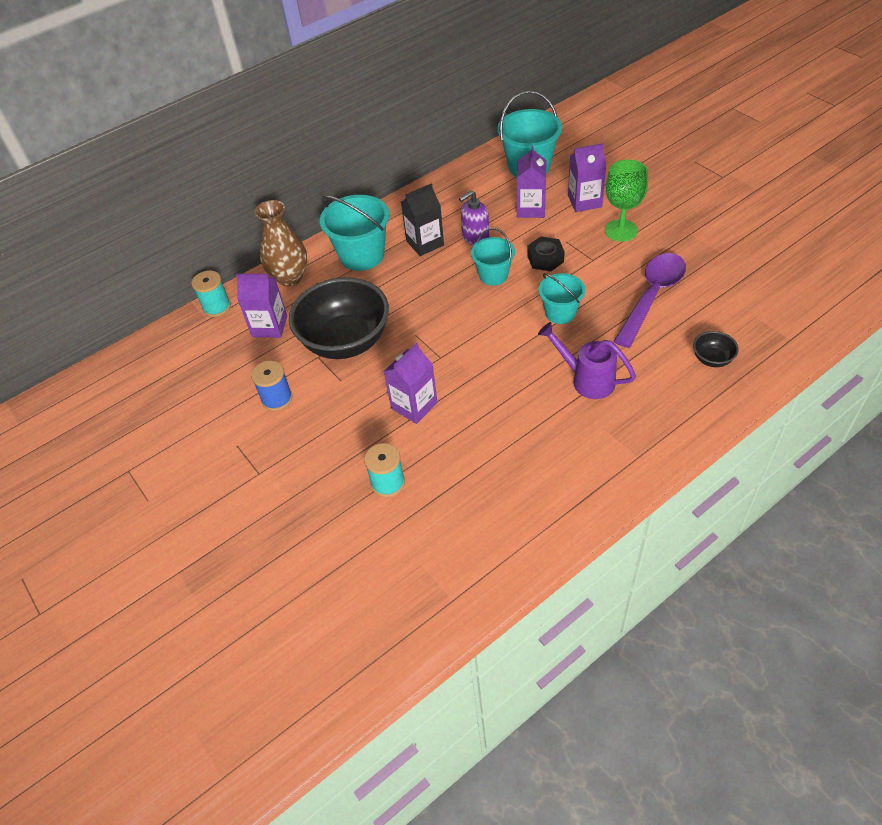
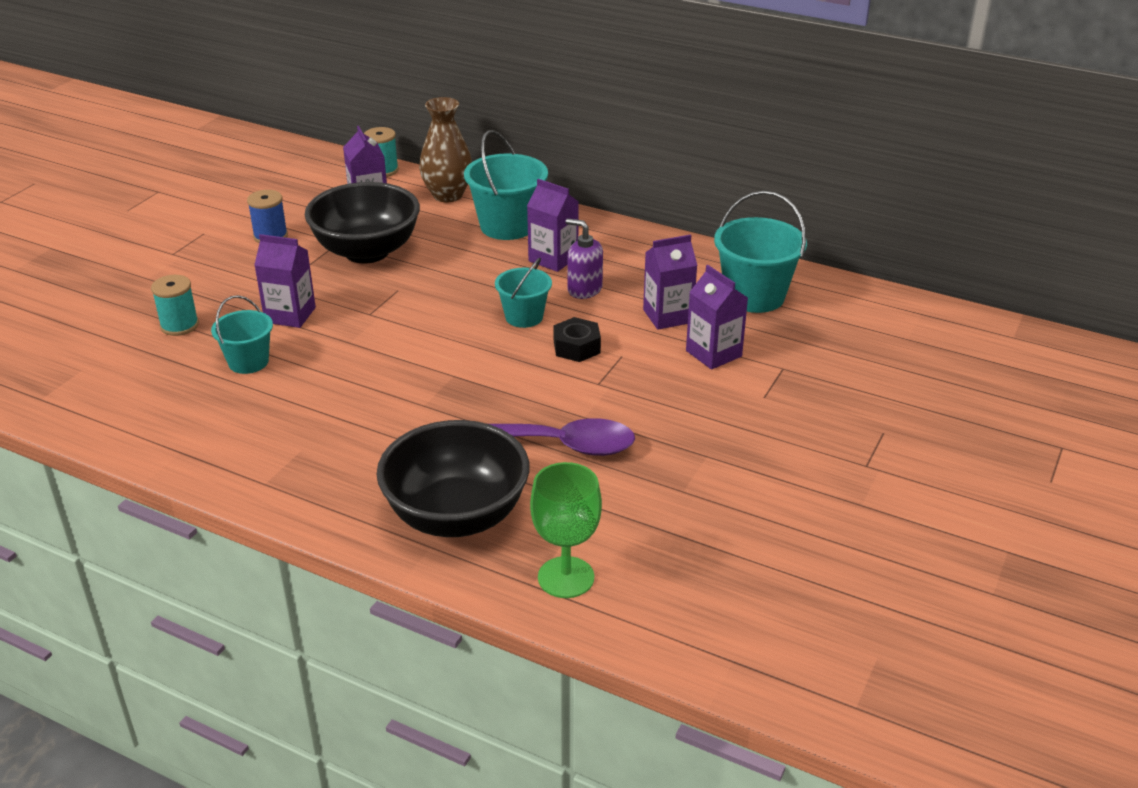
camera: 60 degrees right, 15 degrees down
black carton [401,183,444,256] -> purple carton [527,179,579,272]
turquoise bucket [538,273,585,324] -> turquoise bucket moved to [211,295,273,374]
purple watering can [538,322,636,399] -> none
green goblet [605,159,648,241] -> green goblet moved to [530,462,602,598]
black bowl [693,331,739,367] -> black bowl [376,420,530,537], size x2.41

